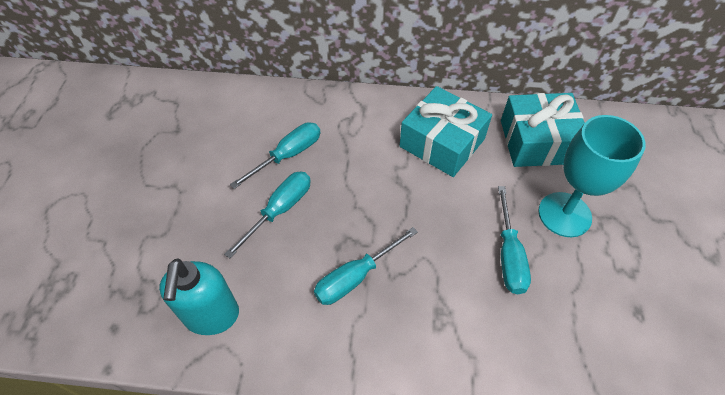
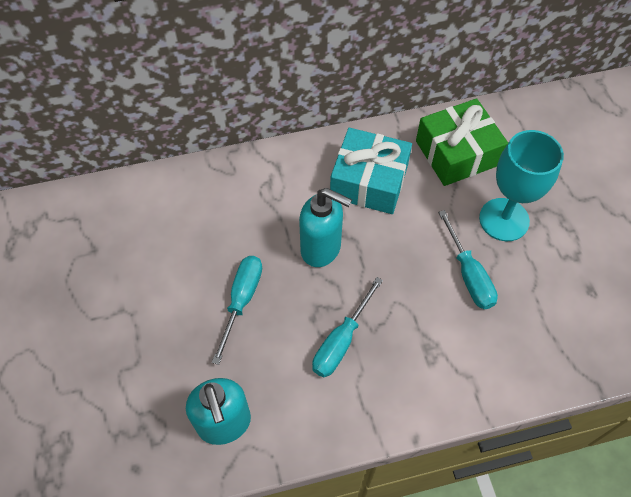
camera: 20 degrees left, 5 degrees up
turquoise screwdriver [230,122,320,189] -> none
turquoise gift [501,93,585,167] -> green gift [416,98,508,186]
none -> turquoise soap dispenser [299,188,352,267]

